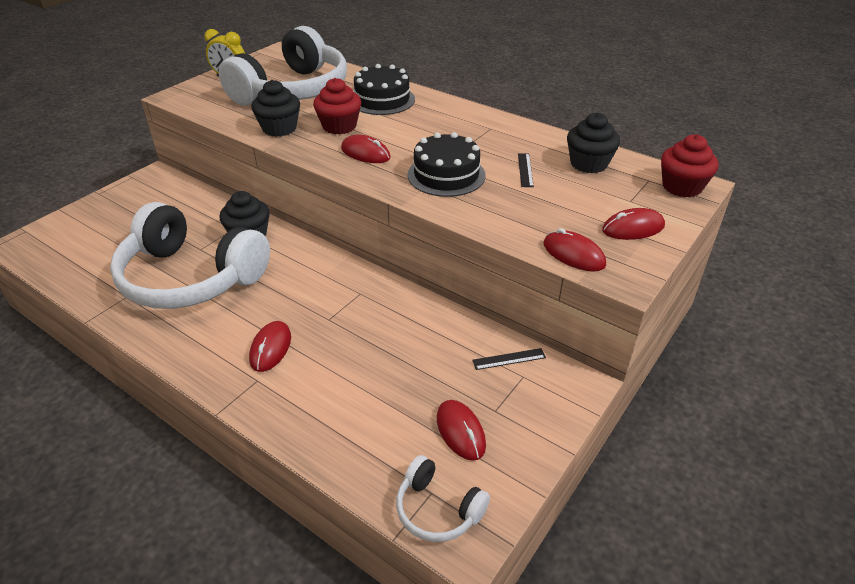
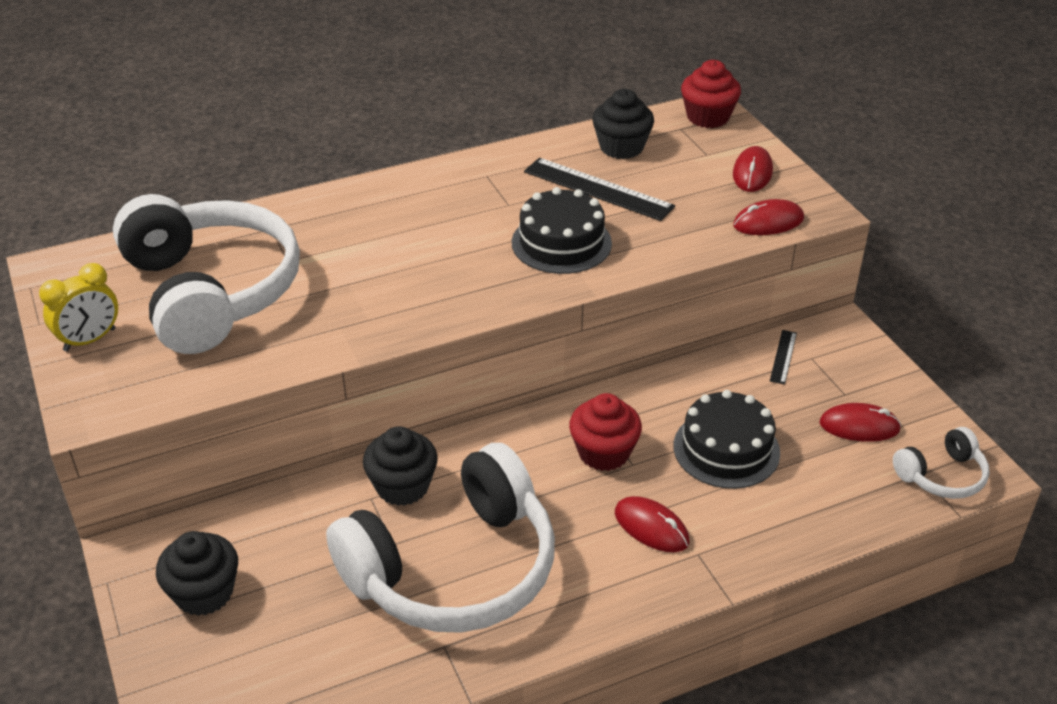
camera: 60 degrees left, 0 degrees up
black cupcake [251,80,300,137] -> black cupcake moved to [156,531,238,616]
red cupcake [313,78,361,134] -> red cupcake moved to [569,393,642,471]
red mouse [341,135,391,163] -> none
black cake [354,64,415,115] -> black cake moved to [674,390,780,489]
black ruler [518,153,534,187] -> black ruler [524,158,675,221], size x2.02

